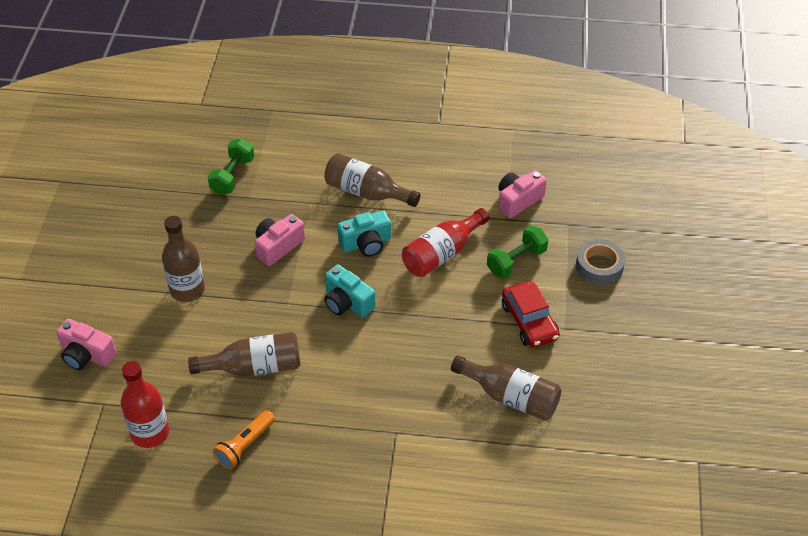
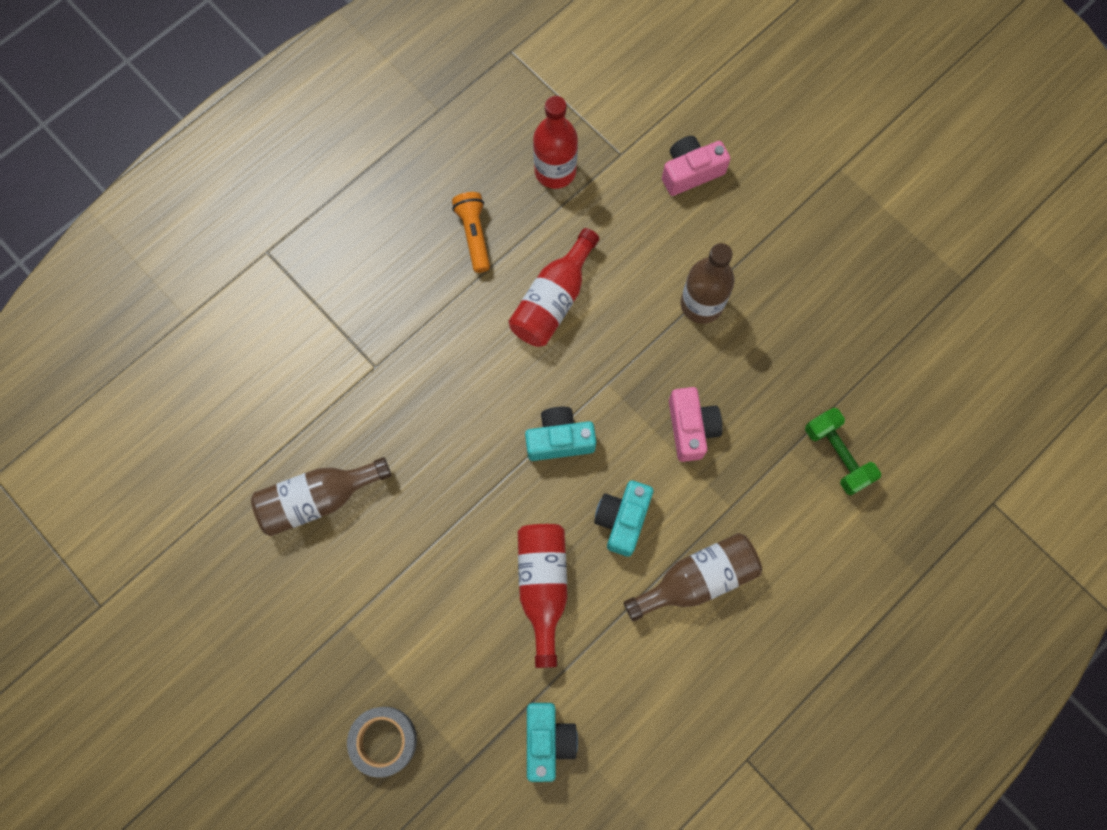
camera: 130 degrees right, 25 degrees up
brown bottle [188,332,301,377] -> red bottle [509,228,599,347]
green dumbbell [487,226,548,278] -> none
pink camera [498,170,547,218] -> turquoise camera [527,703,578,782]
red car [502,282,560,347] -> none

